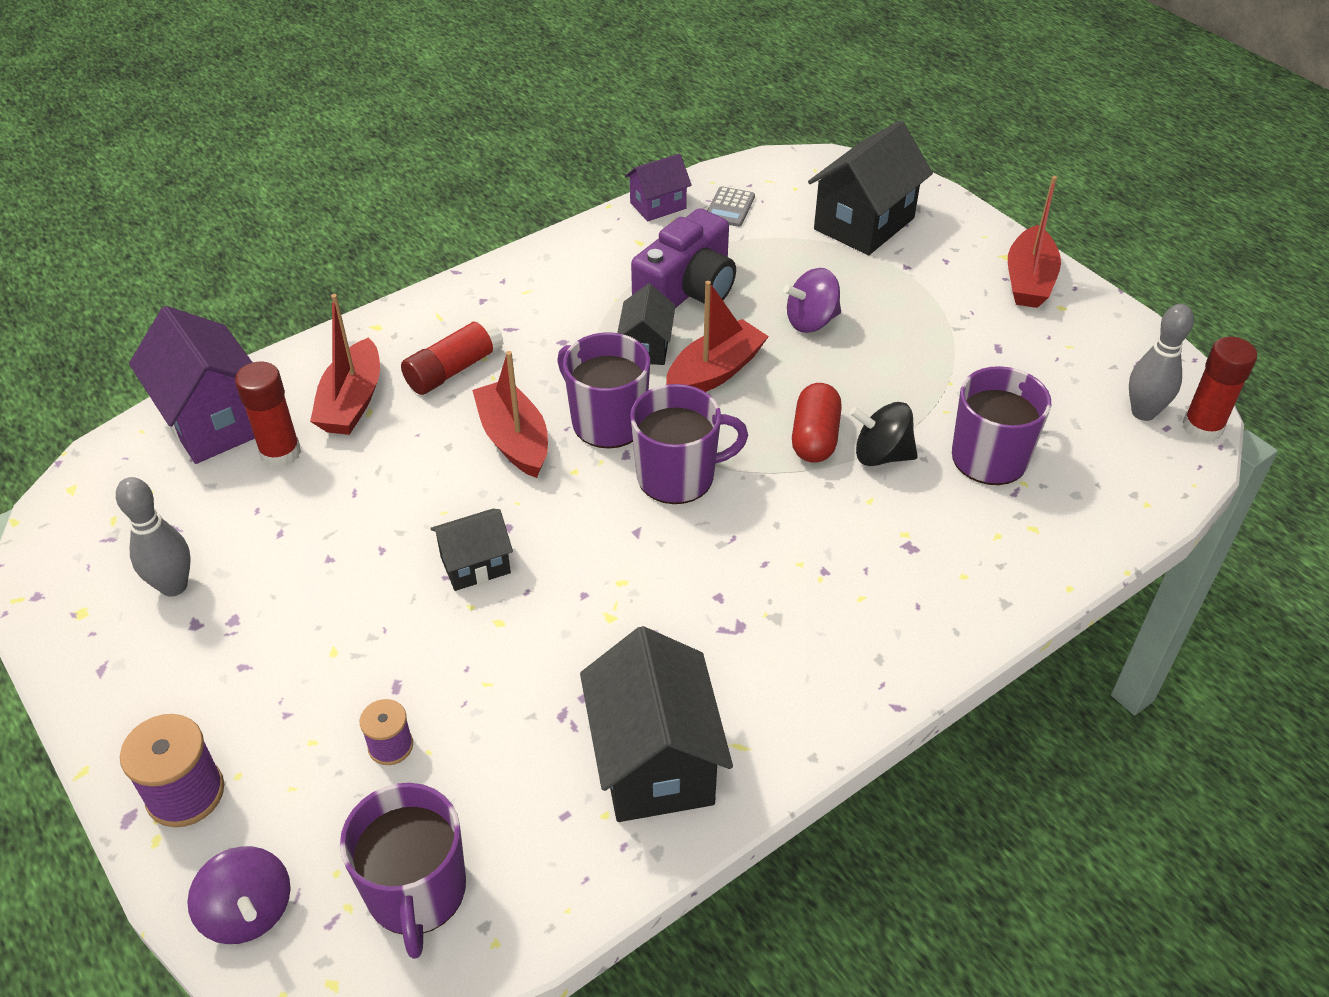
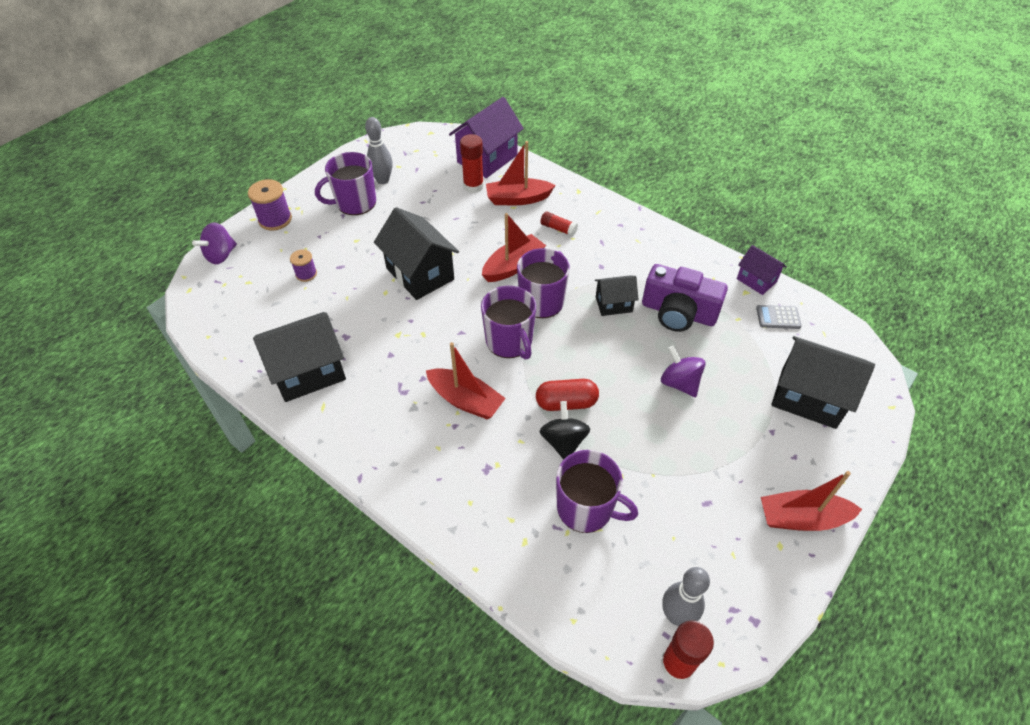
camera: 75 degrees right, 5 degrees up
purple mug [340,783,466,959] -> purple mug moved to [315,152,376,215]
red glue stick [401,315,504,395] -> red glue stick [540,211,578,236], size x0.62
black house [430,509,513,591] -> black house [374,207,459,300], size x1.80
red boat [666,281,769,392] -> red boat moved to [426,342,506,419]

